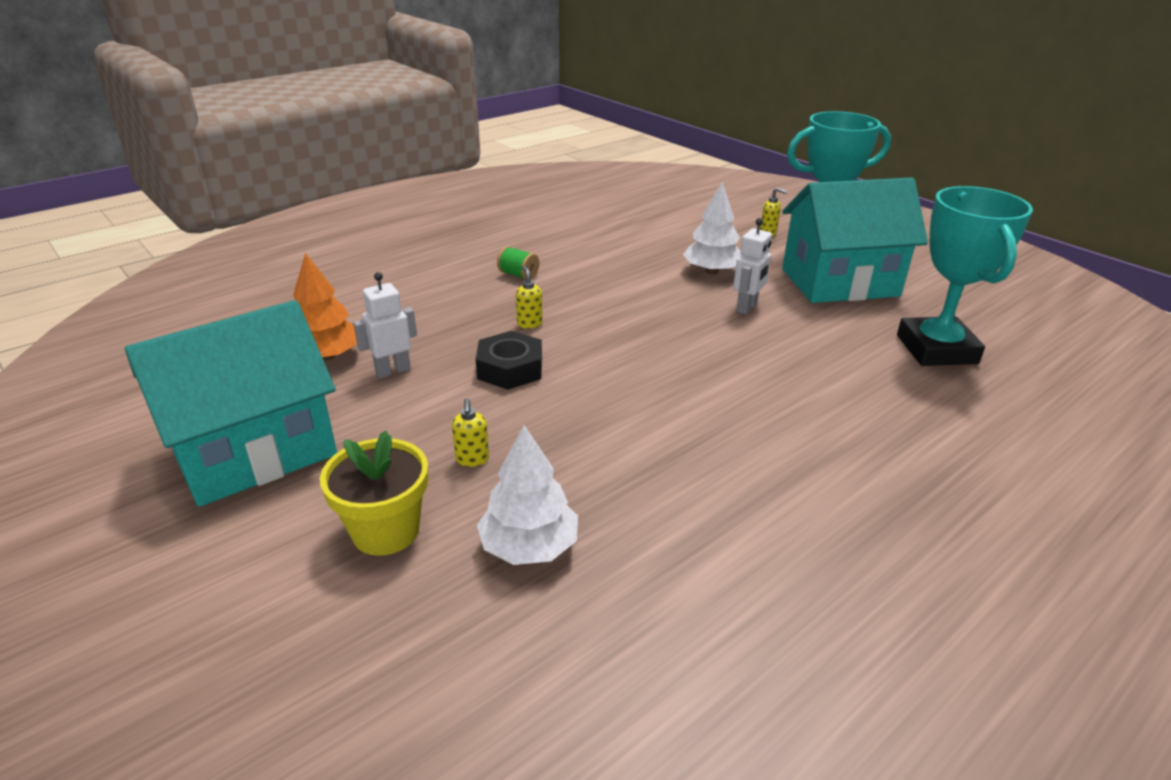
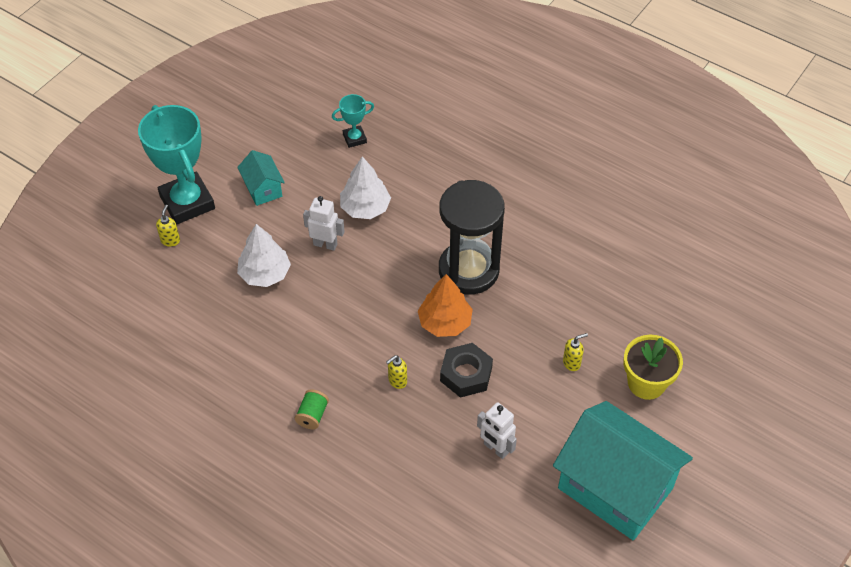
camera: 105 degrees left, 20 degrees up
orange tree [293,253,357,360] -> orange tree moved to [418,274,473,337]
white tree [477,425,578,565] -> white tree moved to [340,156,391,219]
turquoise house [782,177,928,303] -> turquoise house [237,150,285,206], size x0.45
turquoise trophy [897,186,1033,366] -> turquoise trophy [332,94,374,148], size x0.47
none -> black hourglass [439,180,505,295]

